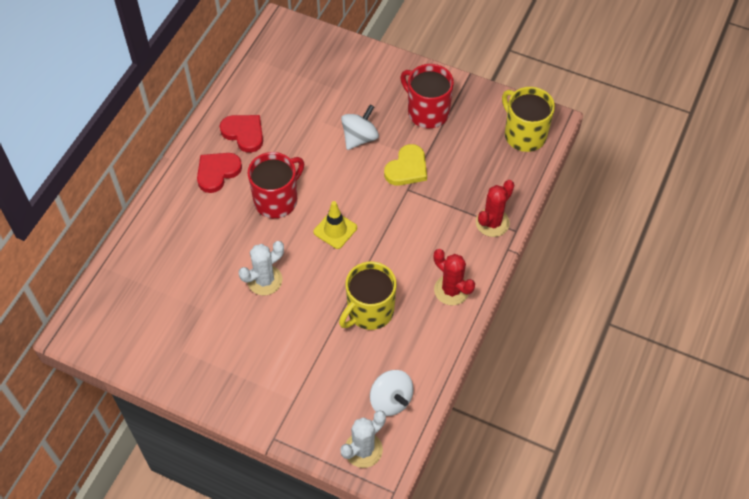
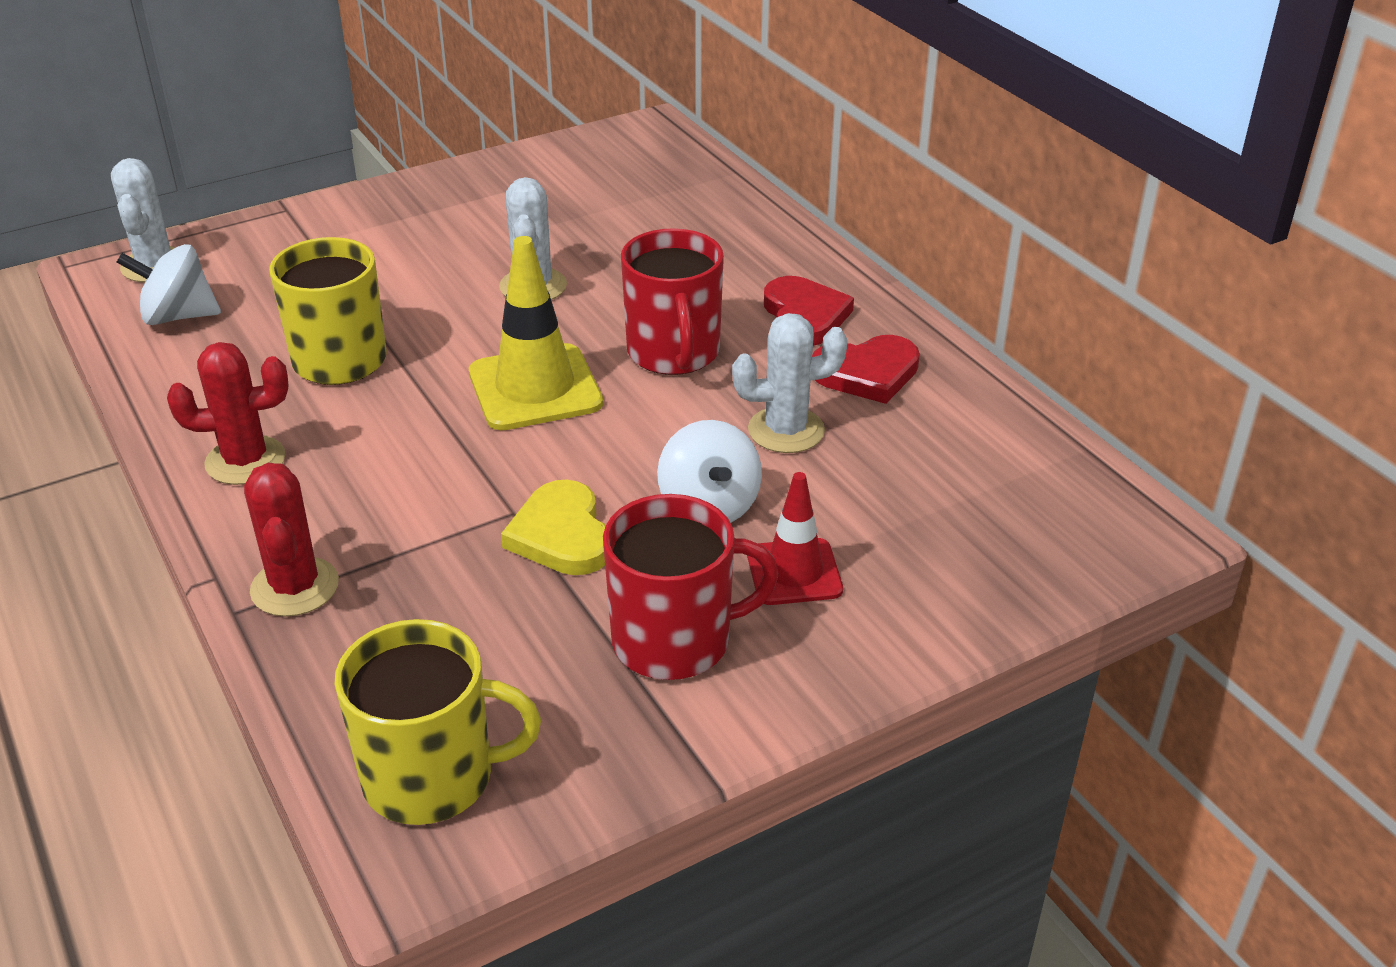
camera: 125 degrees right, 20 degrees down
yellow traffic cone [314,201,357,249] -> yellow traffic cone [469,236,603,430], size x1.58
none -> white cactus [732,313,848,453]
none -> red traffic cone [747,472,843,605]

